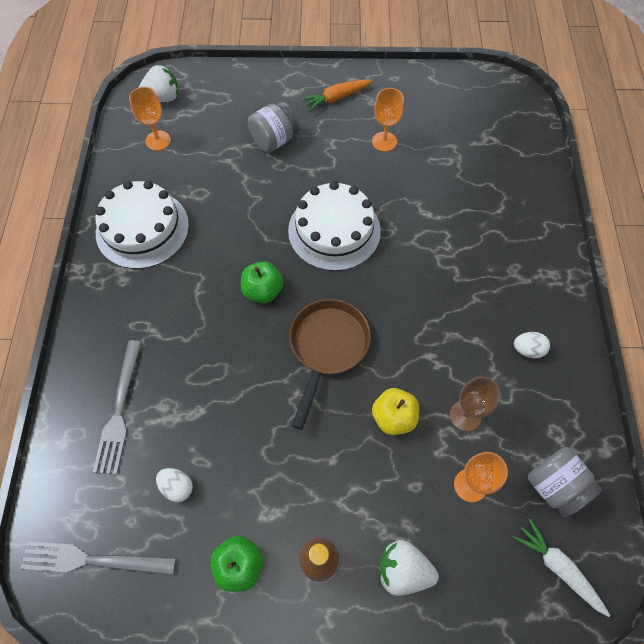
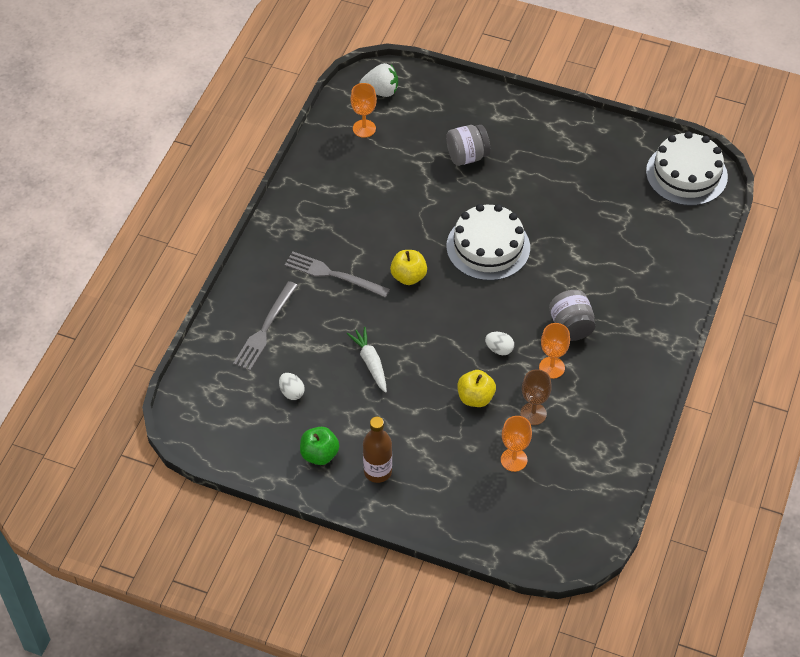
camera: 20 degrees right, 10 degrees down
grey fork [20,541,176,575] -> grey fork moved to [285,252,390,298]
white cake [95,181,189,269] -> white cake moved to [646,131,728,206]
green apple [241,261,284,303] -> yellow apple [390,250,427,285]
brown pan [289,299,371,430] -> none
orange carrot [301,80,373,112] -> none
orange goblet [372,88,404,152] -> orange goblet moved to [539,323,570,379]
white strawberry [379,540,439,596] -> none
white carrot [513,518,610,617] -> white carrot moved to [347,327,387,393]
white egg [514,332,550,358] -> white egg moved to [485,332,514,355]
grey jar [528,447,602,517] -> grey jar moved to [549,290,596,341]

